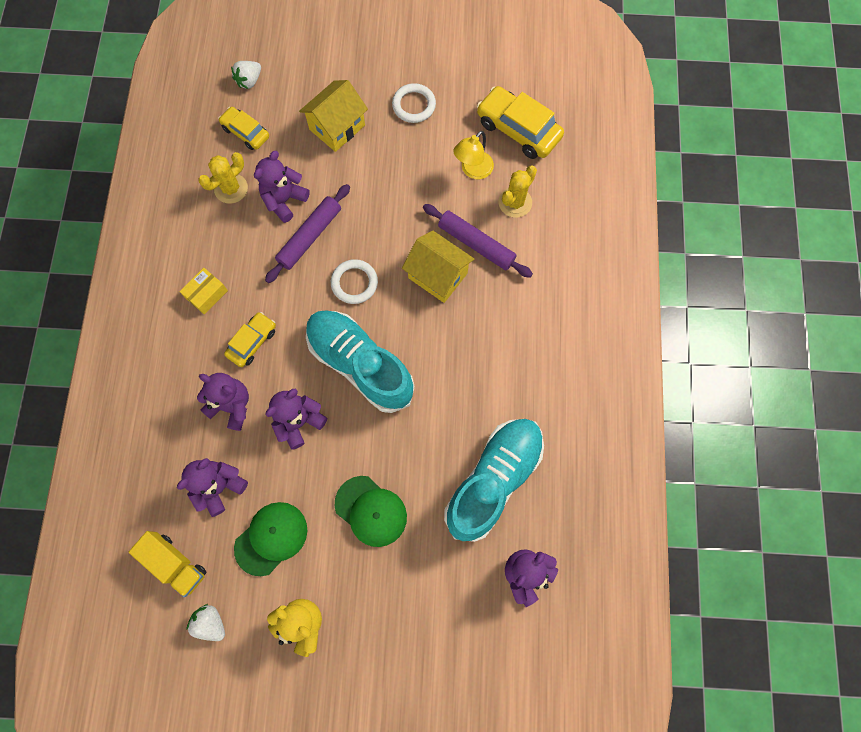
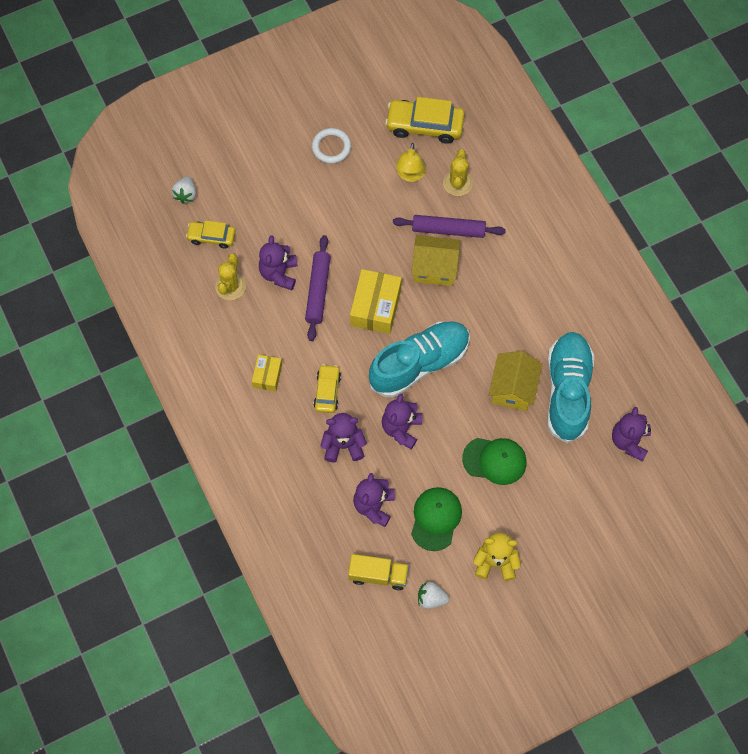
camera: 30 degrees left, 5 degrees down
yellow house [299,80,368,152] -> yellow house moved to [489,351,542,411]
turquoise shoe [306,310,415,413] -> turquoise shoe turned 135 degrees clockwise [369,321,470,397]
white ring [331,259,378,304] -> yellow box [350,269,402,334]

